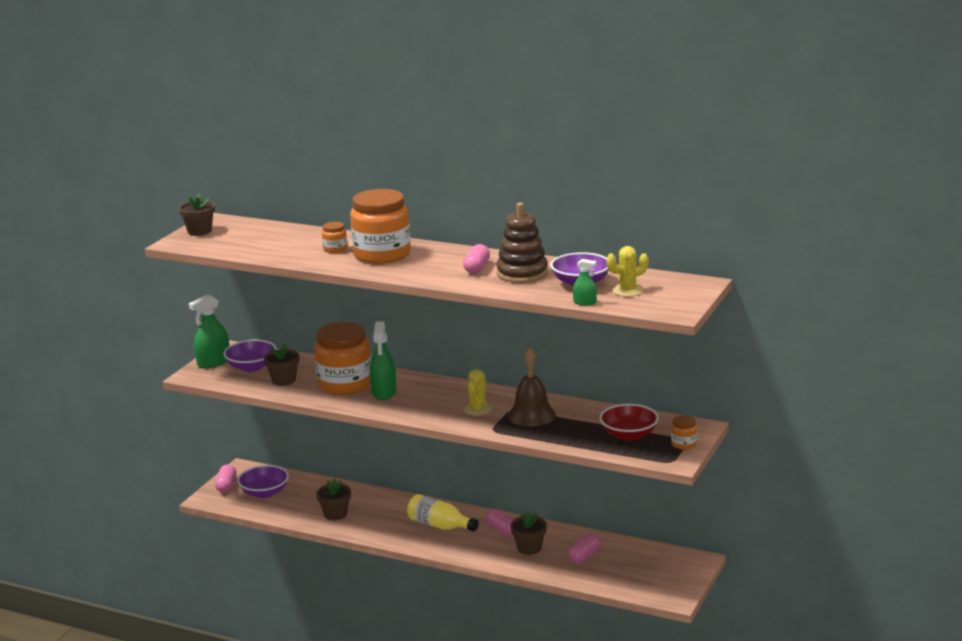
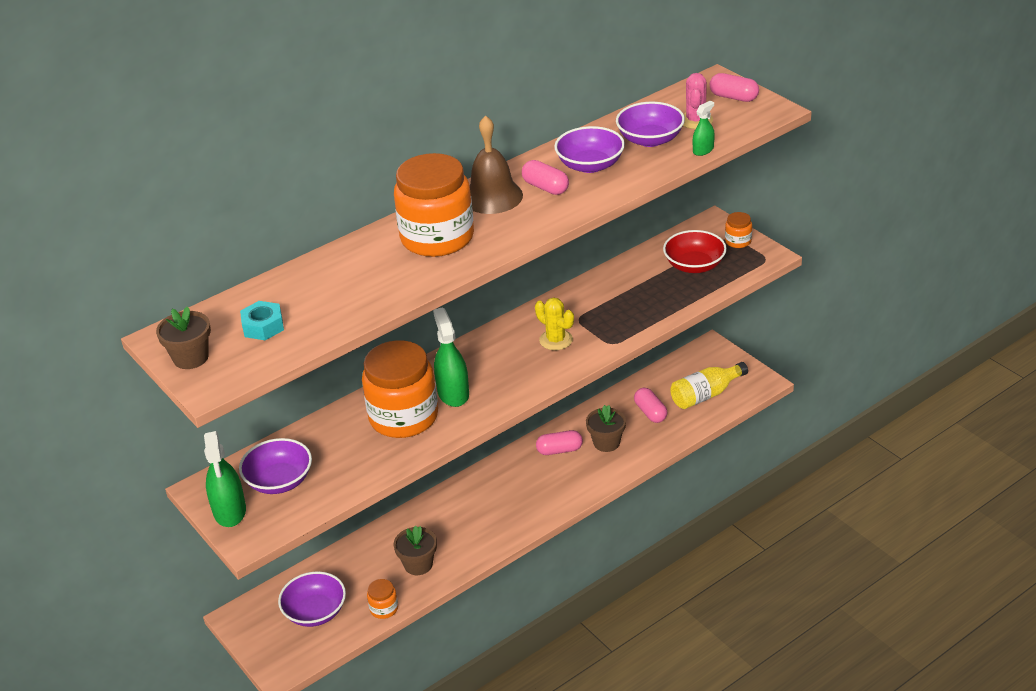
camera: 60 degrees left, 15 degrees up
pink capsule [215,464,236,493] -> pink capsule moved to [710,73,759,102]
brown flower pot [264,343,299,386] -> none
orange jar [322,222,347,253] -> orange jar moved to [367,579,398,619]
green spray bottle [370,322,396,400] -> green spray bottle turned 135 degrees counterclockwise [433,307,469,407]
yellow bottle [407,494,479,532] -> yellow bottle moved to [670,362,748,409]
brown stacking toy [496,202,548,283] -> purple bowl [554,126,625,173]
brown bell [508,347,556,427] -> brown bell moved to [470,115,523,214]
yellow cactus [606,246,649,297] -> pink cactus [683,73,713,129]
none -> turquoise nut [240,301,284,340]

